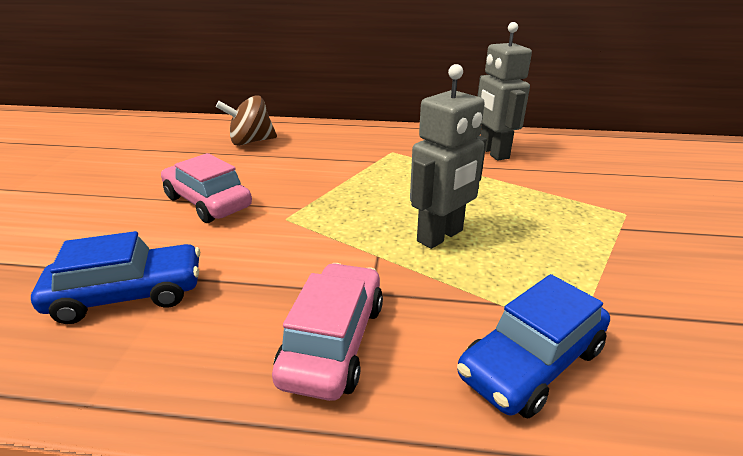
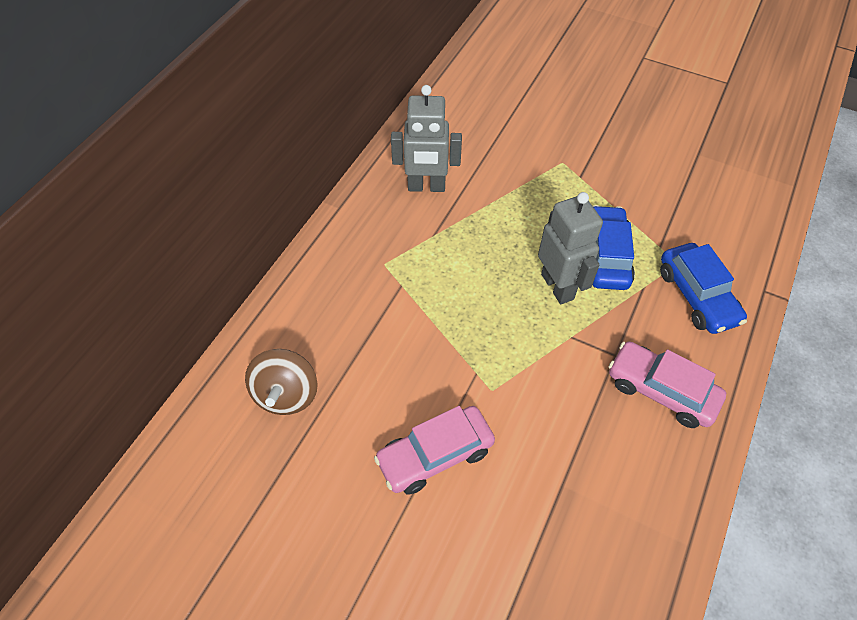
camera: 70 degrees left, 25 degrees up
blue car [31,231,200,324] -> blue car moved to [592,205,635,290]

